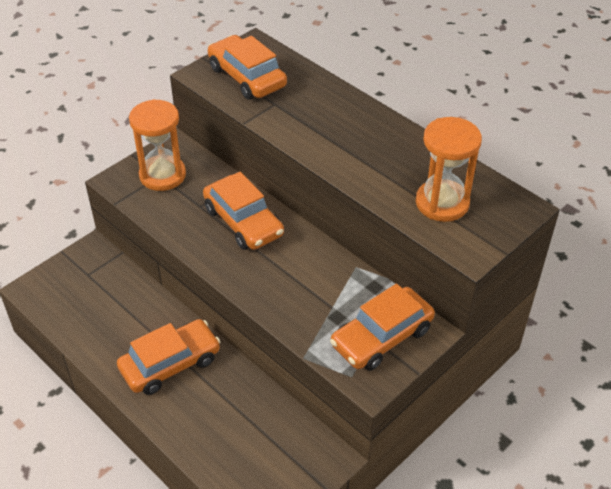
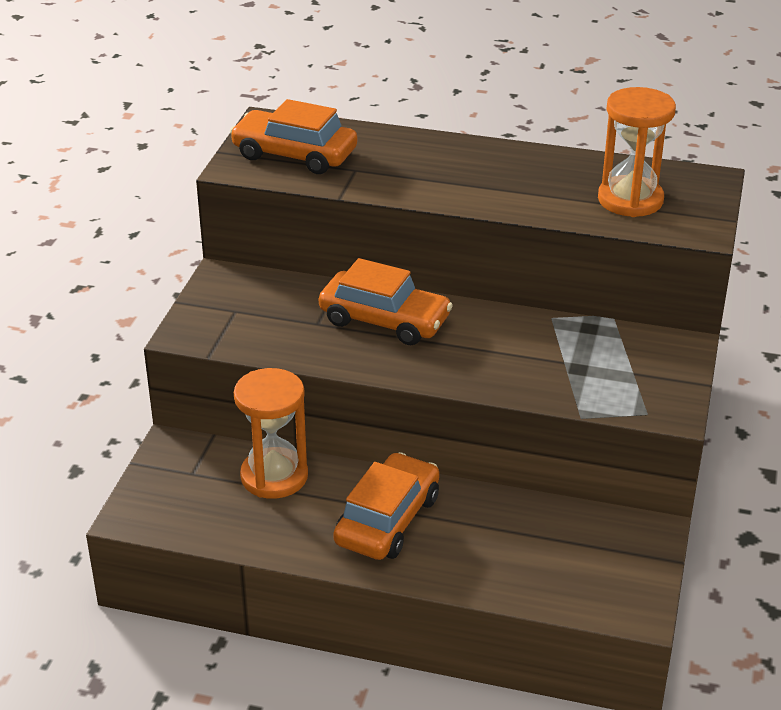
camera: 30 degrees left, 10 degrees down
orange hourglass [129,99,186,191] -> orange hourglass moved to [234,368,308,499]
orange car [330,284,435,371] -> none

